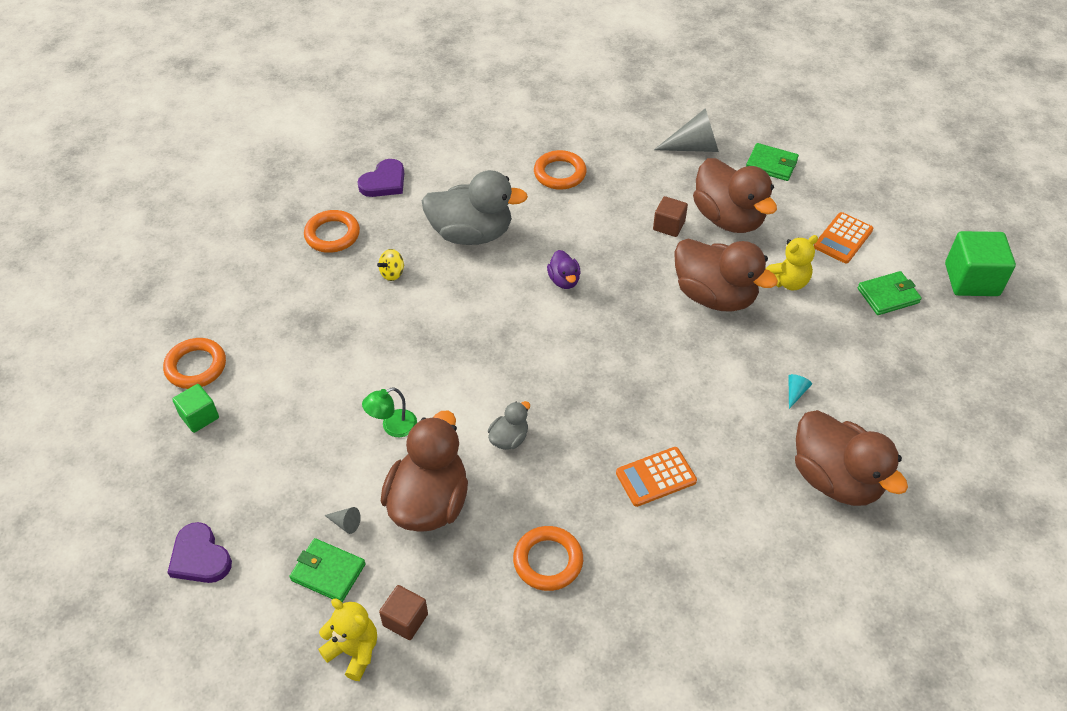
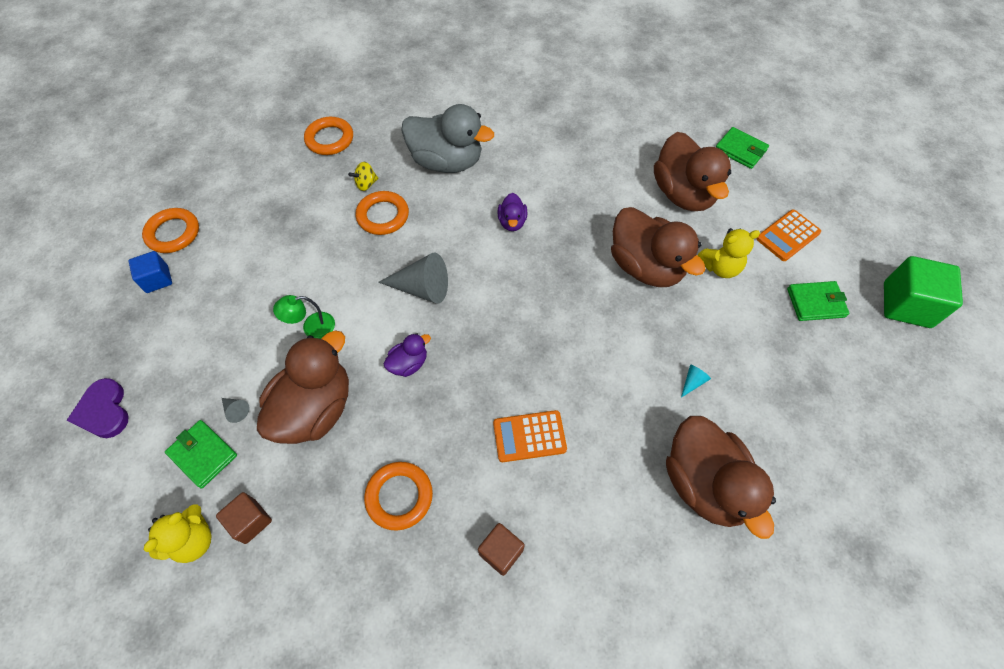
camera: 15 degrees right, 10 degrees up
green cube [172,384,219,433] -> blue cube [128,251,172,293]
yellow teddy bear [318,599,377,681] -> yellow teddy bear turned 75 degrees clockwise [144,504,211,563]
purple heart [357,159,404,197] -> none
grey duck [488,401,530,450] -> purple duck [384,333,431,377]
orange ring [534,150,587,190] -> orange ring moved to [356,191,409,235]
brown cube [653,196,688,237] -> brown cube moved to [478,523,525,576]
grey cone [654,108,719,152] -> grey cone moved to [378,253,448,304]

